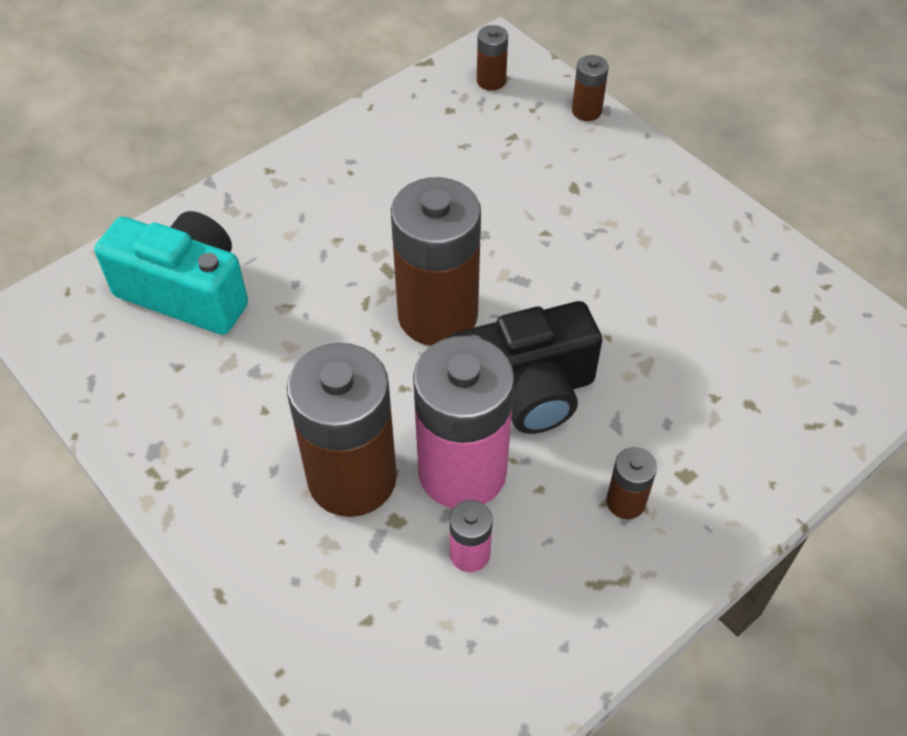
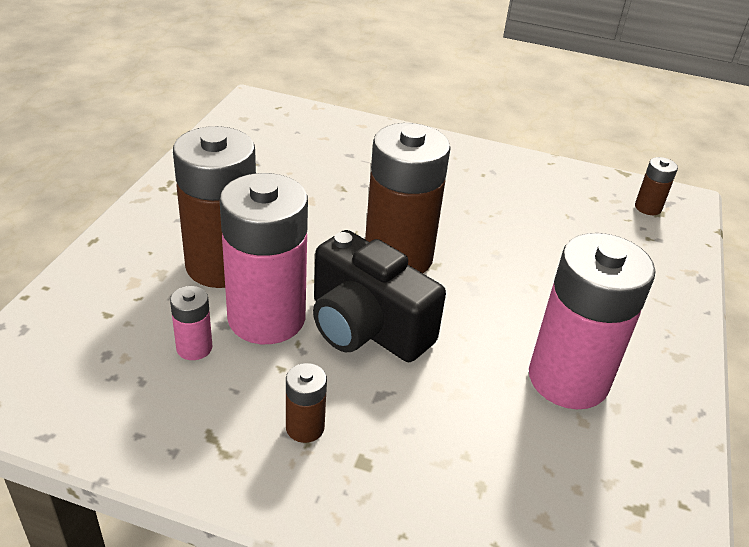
camera: 55 degrees right, 15 degrees down
turquoise camera [94,211,248,335] -> none
brown battery [572,55,609,121] -> none
none -> pink battery [529,233,655,409]

